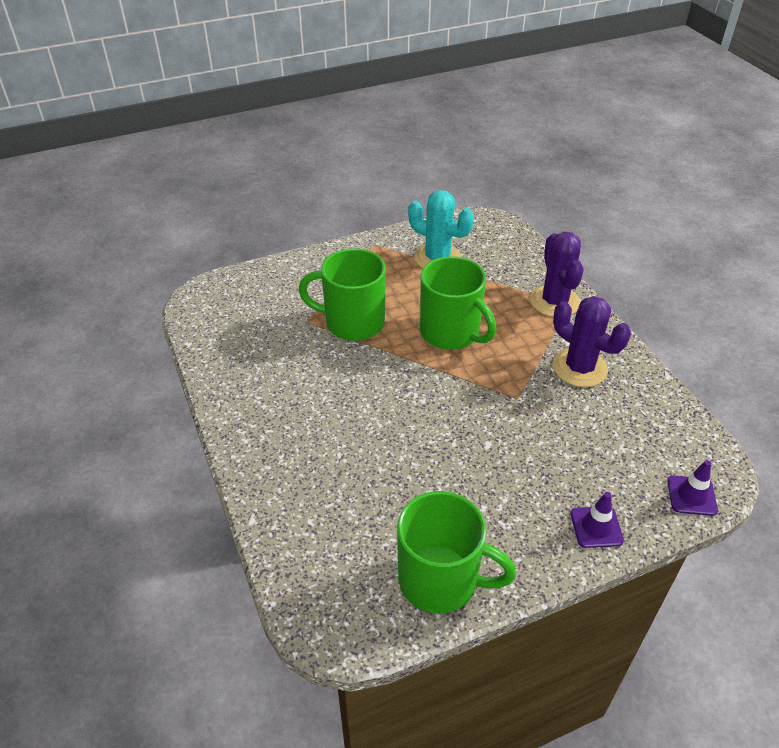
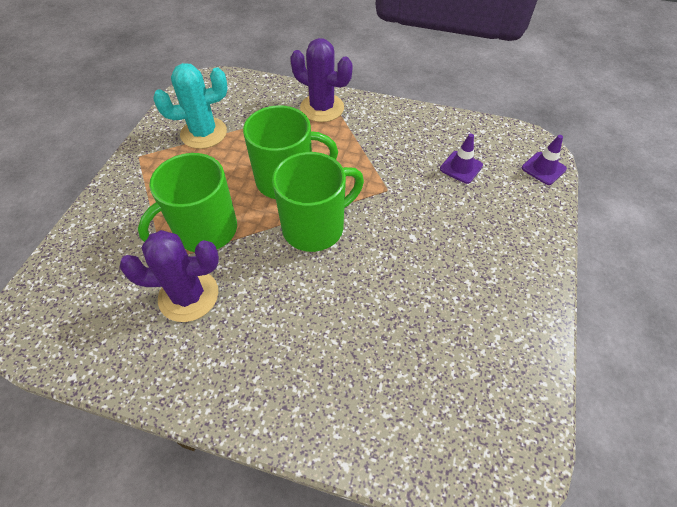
camera: 50 degrees left, 10 degrees up
green mug [397,491,516,613] -> green mug moved to [272,152,364,252]
purple cactus [553,296,631,387] -> purple cactus moved to [119,230,219,322]
purple traffic cone [570,492,624,548] -> purple traffic cone moved to [440,134,483,184]

